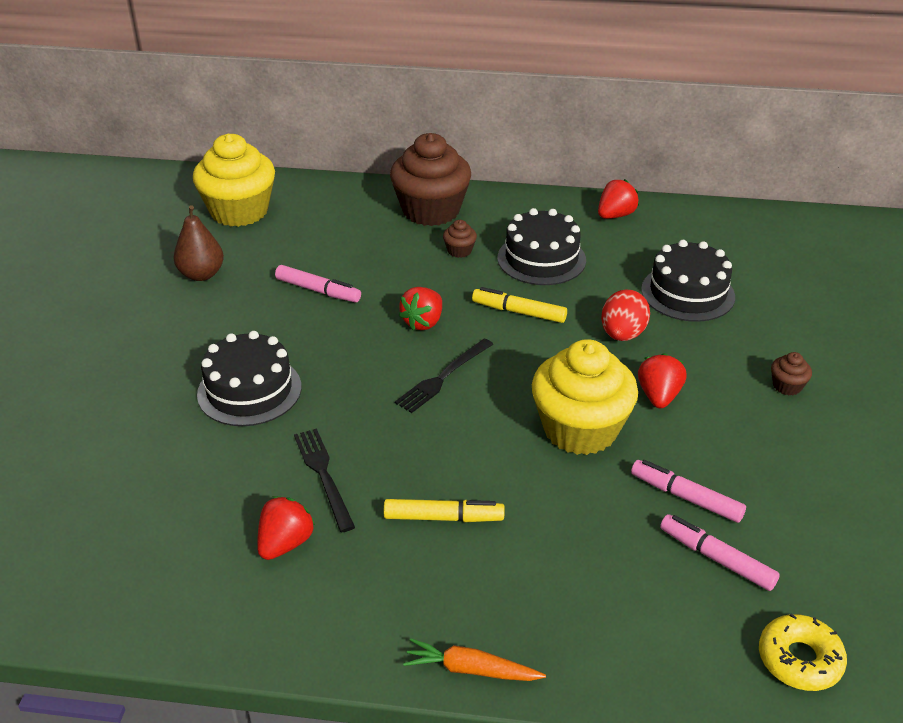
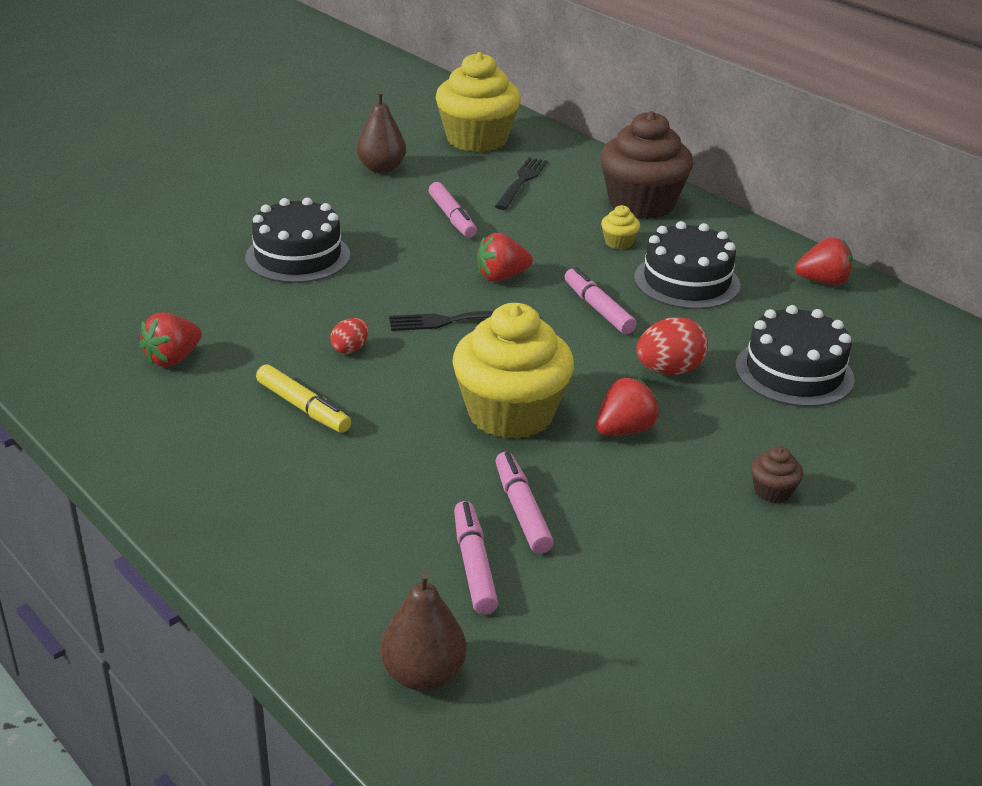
camera: 40 degrees right, 5 degrees down
red strawberry [257,496,315,560] -> red strawberry turned 150 degrees clockwise [140,312,202,367]
black fork [294,429,355,532] -> black fork moved to [495,157,548,210]
orange carrot [403,638,546,681] -> none
brown cupcake [443,220,477,258] -> yellow cupcake [601,205,640,250]
yellow marker [472,287,567,323] -> pink marker [564,267,637,334]
yellow donut [759,613,847,691] -> brown pear [380,571,467,691]
none -> red egg [330,318,368,354]

